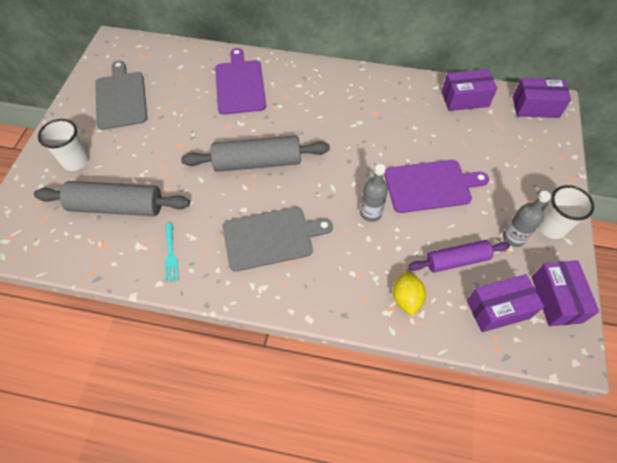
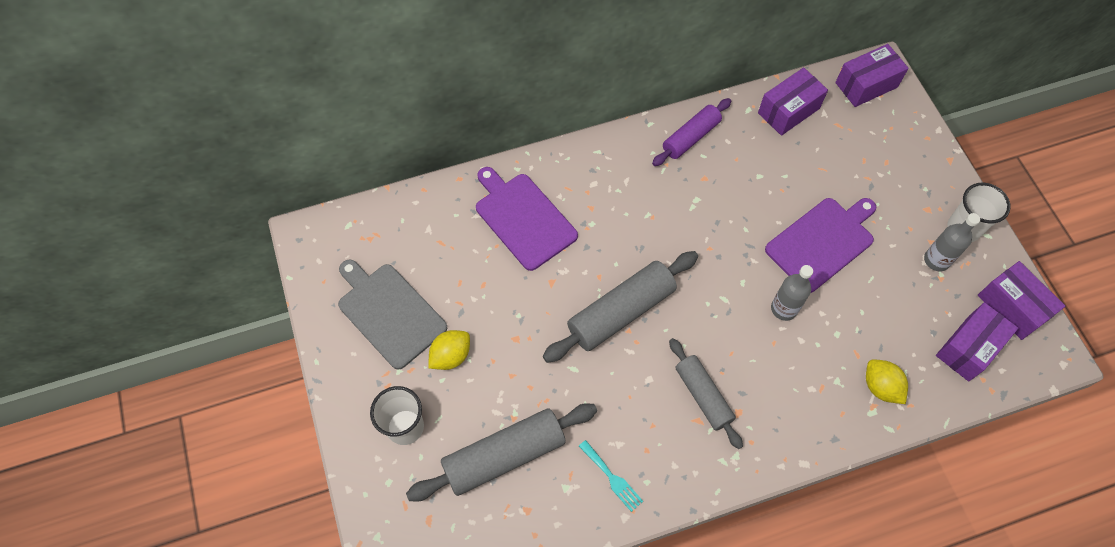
camera: 30 degrees left, 5 degrees up
grey cutting board [223,207,333,271] -> grey rolling pin [669,338,743,449]
purple rolling pin [408,240,510,272] -> purple rolling pin moved to [652,98,731,166]
none -> yellow lemon [428,330,470,370]

